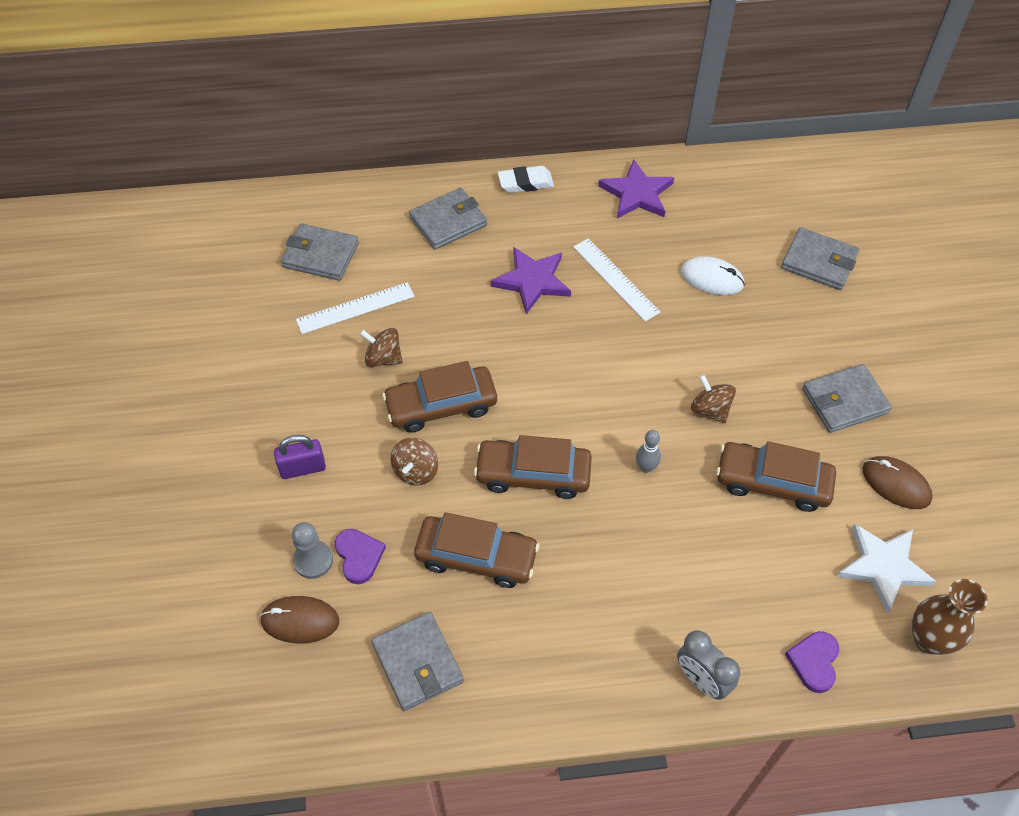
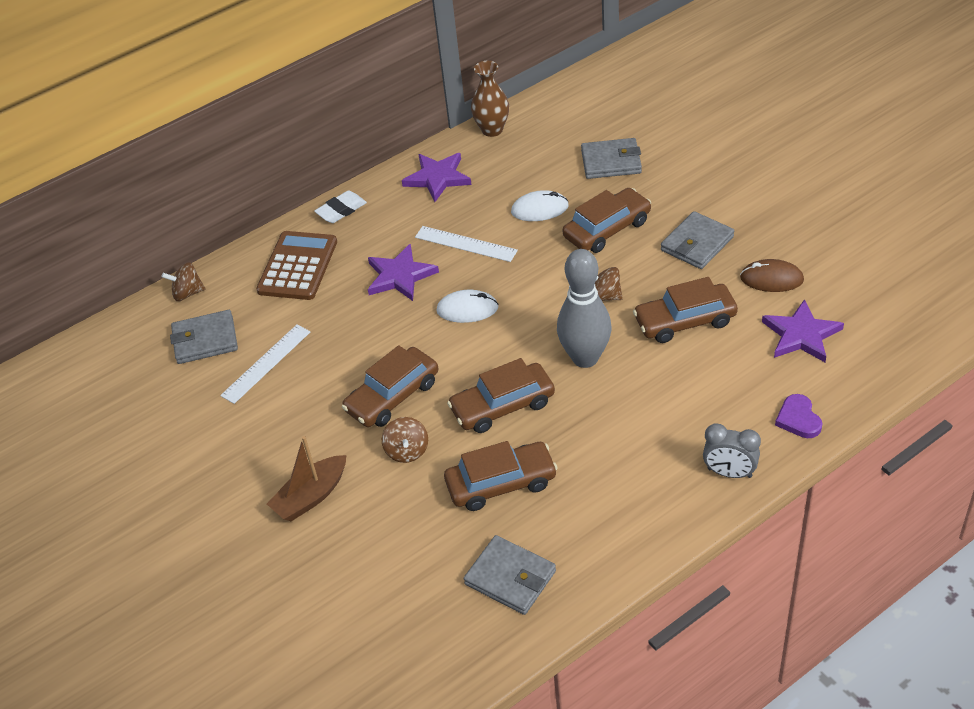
camera: 25 degrees left, 10 degrees down
brown mouse [260,596,339,643] -> none
purple padlock [274,435,326,479] -> brown boat [267,436,347,521]
grey pawn [292,522,333,579] -> none
purple heart [335,529,386,584] -> none
brown spinning top [360,328,403,367] -> brown spinning top moved to [161,262,205,301]
grey wallet [409,188,487,250] -> brown calculator [256,231,337,300]
grey bowling pin [636,430,661,473] -> grey bowling pin [557,249,612,368], size x2.43
white star [837,523,937,614] -> purple star [762,299,844,362]
brown vase [912,579,988,655] -> brown vase moved to [471,61,509,137]
none -> white mouse [436,290,499,323]
none -> brown car [563,188,651,253]

